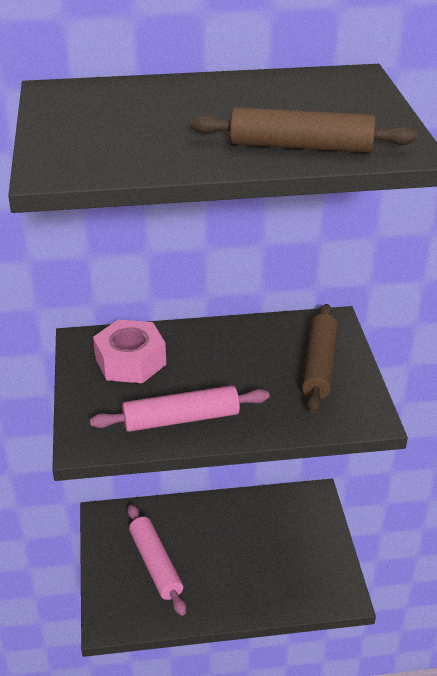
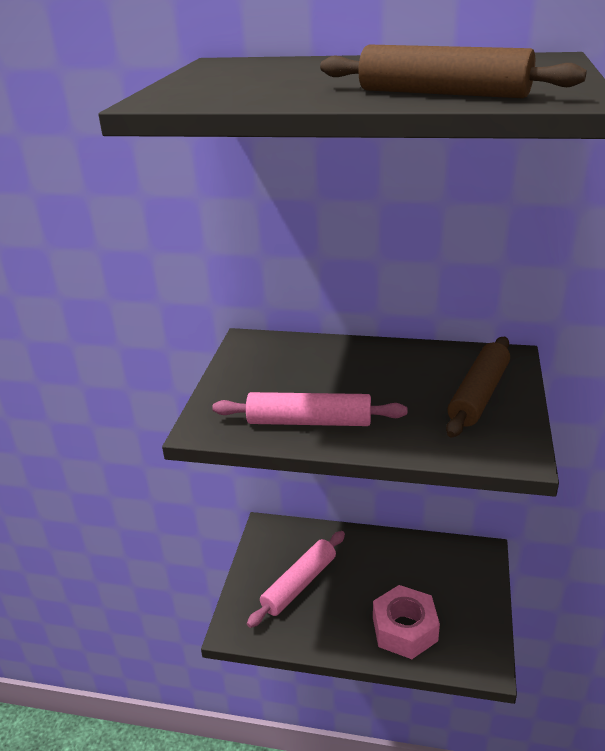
camera: 20 degrees right, 5 degrees down
pink nut [93,320,166,383] -> pink nut moved to [373,585,440,659]
pink rolling pin [128,504,186,616] -> pink rolling pin turned 45 degrees clockwise [247,531,345,628]

